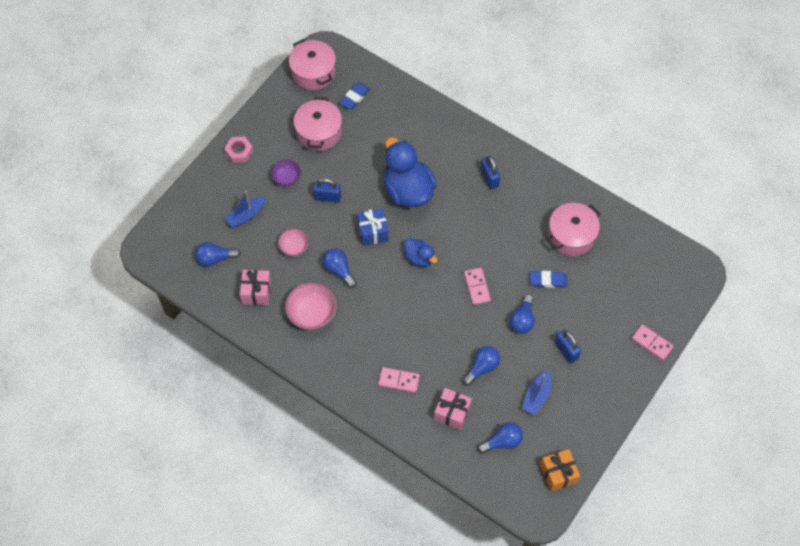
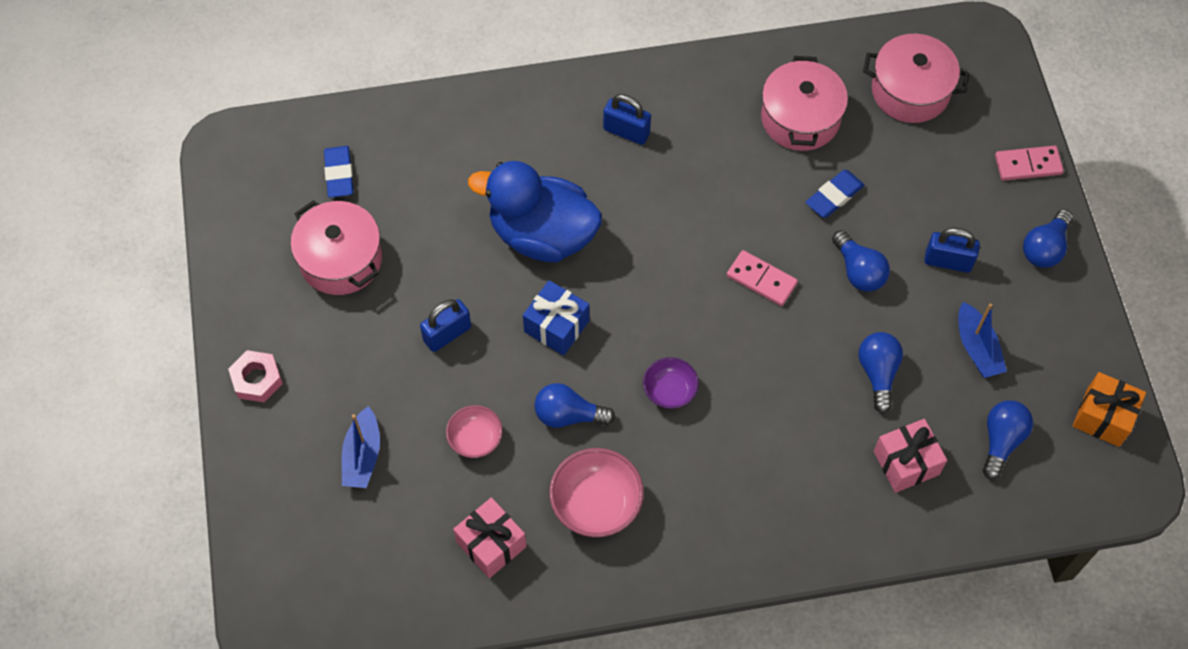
camera: 45 degrees left, 0 degrees up
blue light bulb [195,242,241,266] -> blue light bulb moved to [1023,210,1073,268]
purple bowl [271,160,301,186] -> purple bowl moved to [643,357,699,409]
pink pot [289,39,336,90] -> pink pot moved to [863,34,970,123]
pink domino [378,367,420,393] -> none
blue duck [404,238,437,267] -> none

